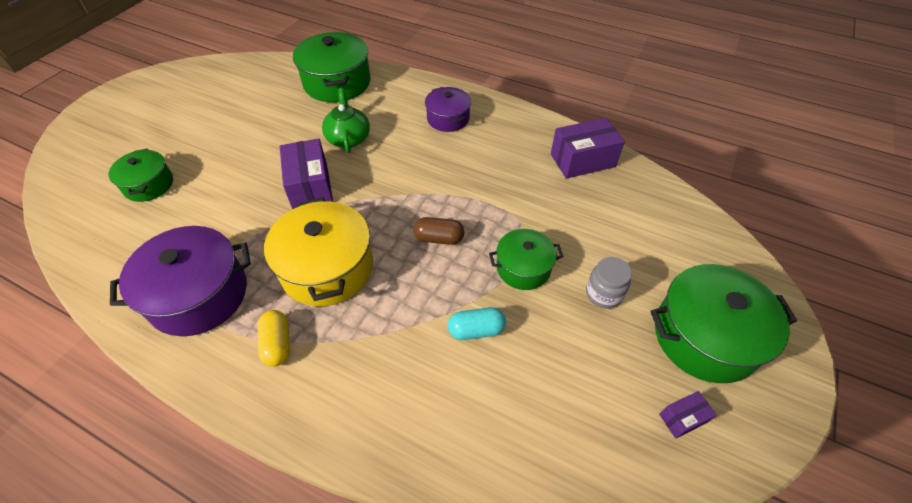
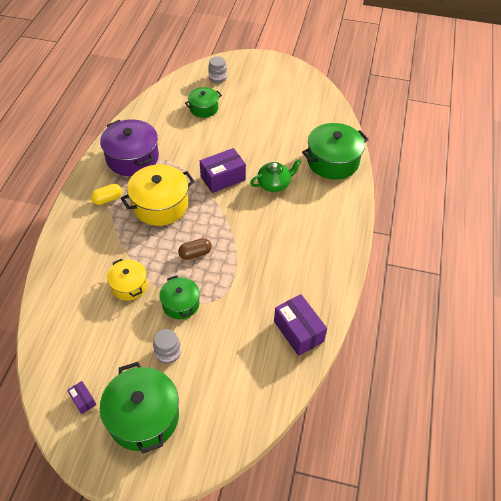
camera: 75 degrees right, 0 degrees up
brown capsule [413,217,464,245] -> brown capsule turned 75 degrees clockwise [178,238,212,260]
purple pot [425,87,471,132] -> none
turquoise capsule [448,307,506,340] -> yellow pot [107,259,148,301]
none -> grey jar [208,56,227,83]

